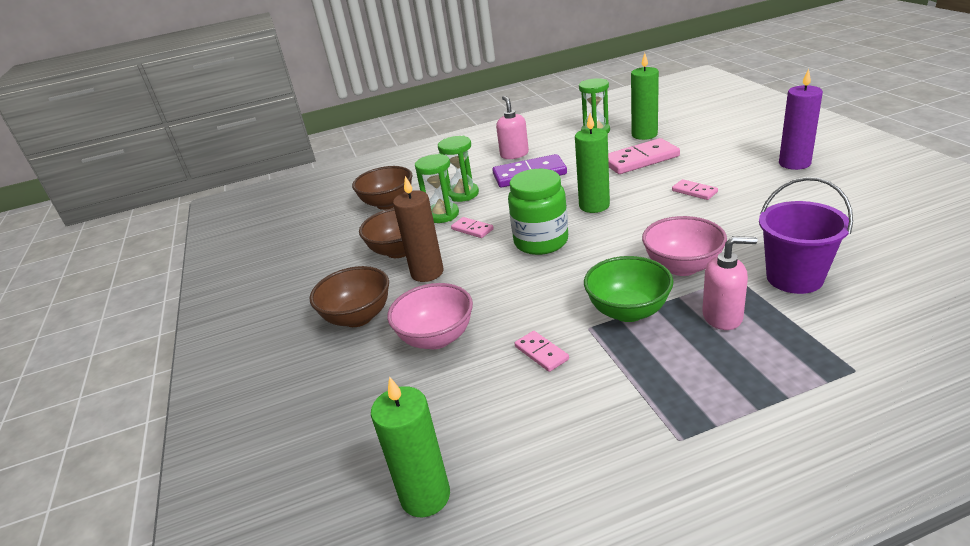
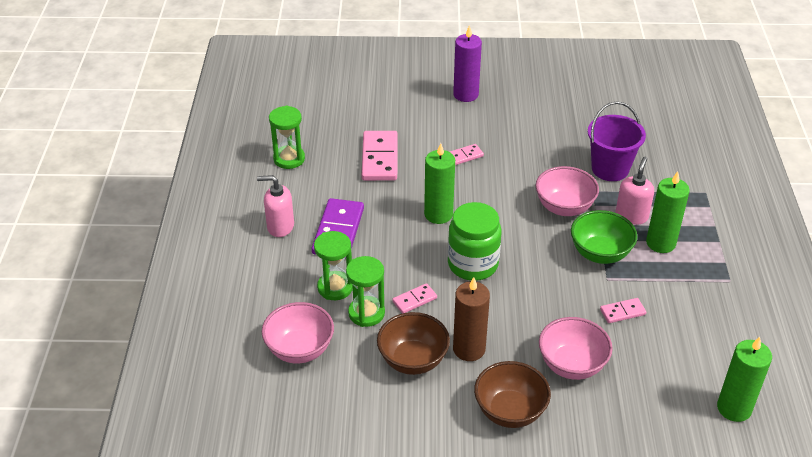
camera: 75 degrees left, 10 degrees up
brown bowl [352,166,412,210] -> pink bowl [262,302,334,363]
green candle [631,53,659,140] -> green candle moved to [646,171,690,253]

